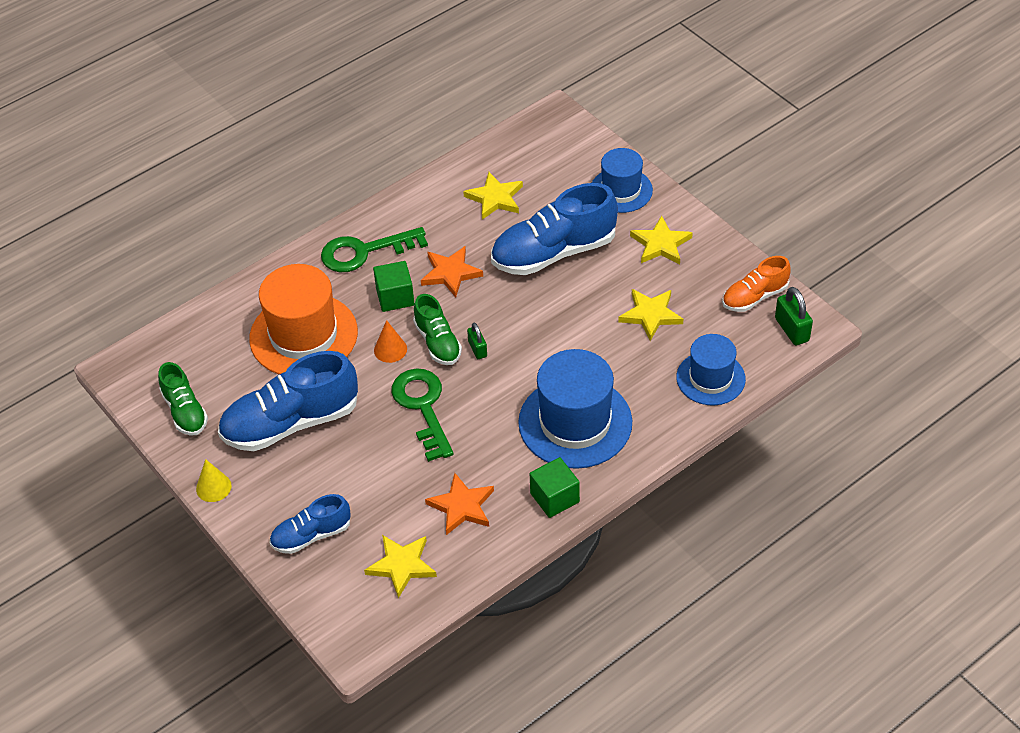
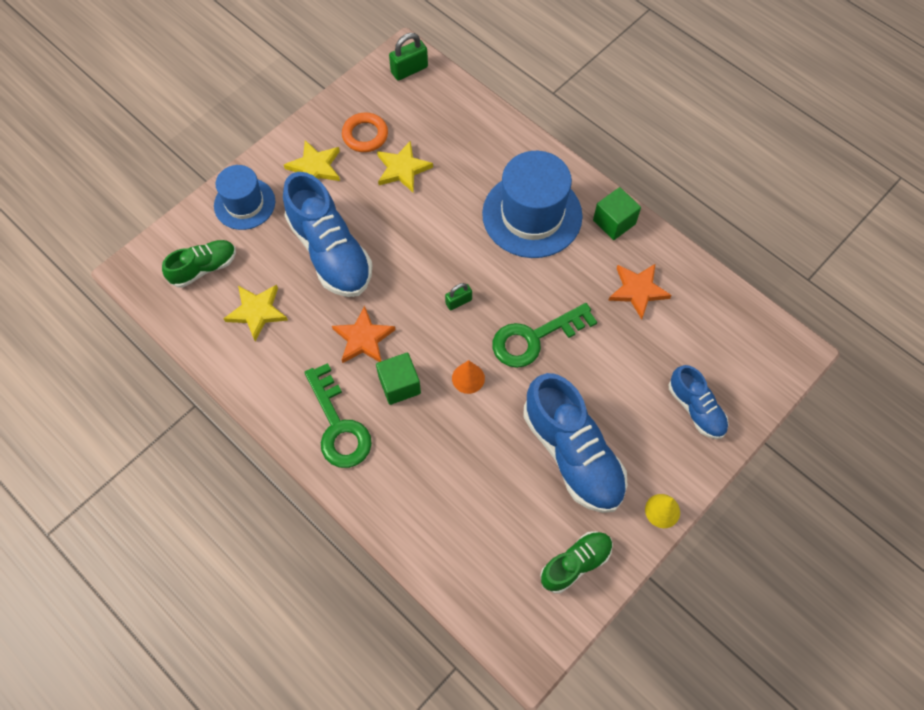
camera: 100 degrees left, 15 degrees up
orange hat [249,264,358,374] -> none
yellow star [364,535,437,598] -> none
green shoe [413,294,462,365] -> green shoe moved to [162,240,236,288]
blue hat [676,334,746,405] -> none
orange shoe [722,256,791,312] -> none
none -> orange ring [342,113,388,152]

